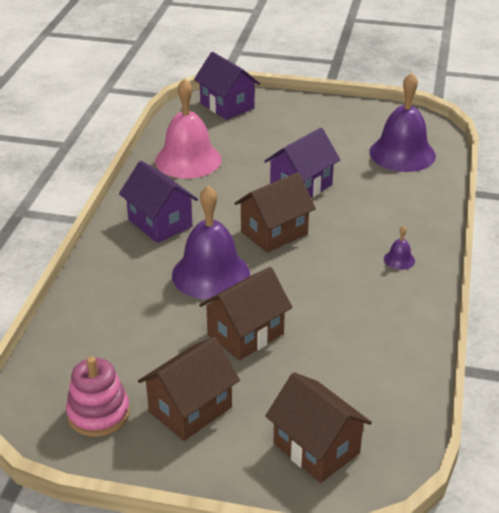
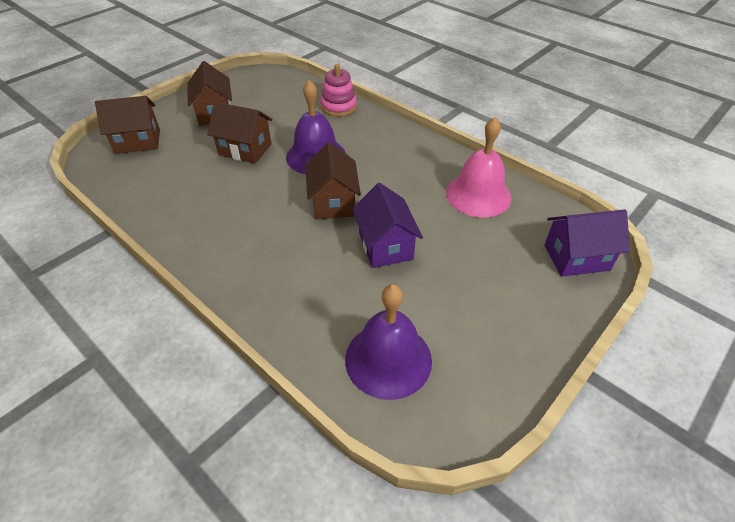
camera: 120 degrees right, 10 degrees up
pink stacking toy [66,356,130,437] -> pink stacking toy moved to [320,64,357,117]
purple house [119,161,198,243] -> none
brown house [199,267,292,361] -> brown house turned 60 degrees counterclockwise [207,102,272,164]
purple bell [384,226,415,270] -> none

